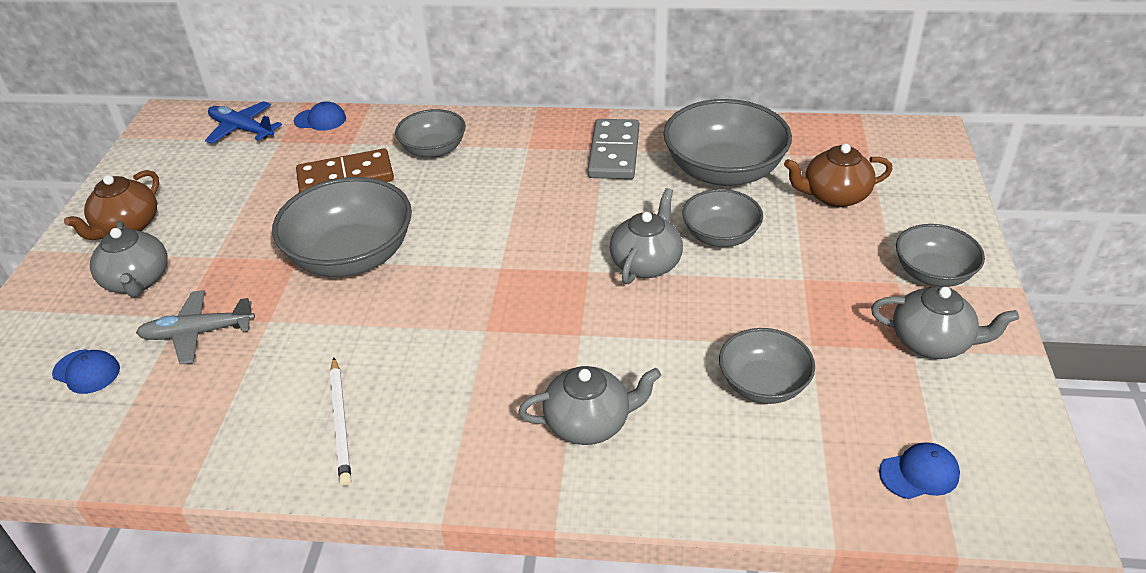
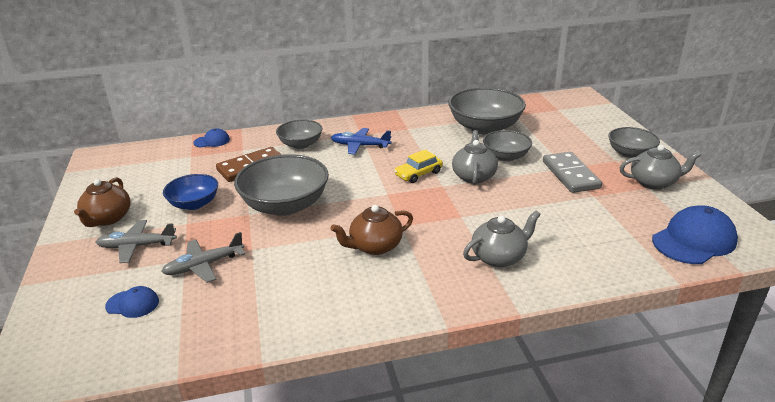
camera: 20 degrees left, 10 degrees down
grey teapot [90,221,167,297] -> grey plane [96,220,177,263]
blue plane [205,101,282,144] -> blue plane moved to [331,128,391,154]
white pencil [330,357,351,486] -> none
grey domino [588,119,639,179] -> grey domino moved to [543,152,602,193]
grey bowl [719,328,815,404] -> none
brown teapot [784,144,893,207] -> brown teapot moved to [331,205,413,255]
blue cap [879,442,960,499] -> blue cap [652,205,738,264], size x1.90
none -> blue bowl [163,174,218,210]
none -> yellow car [394,150,443,183]

